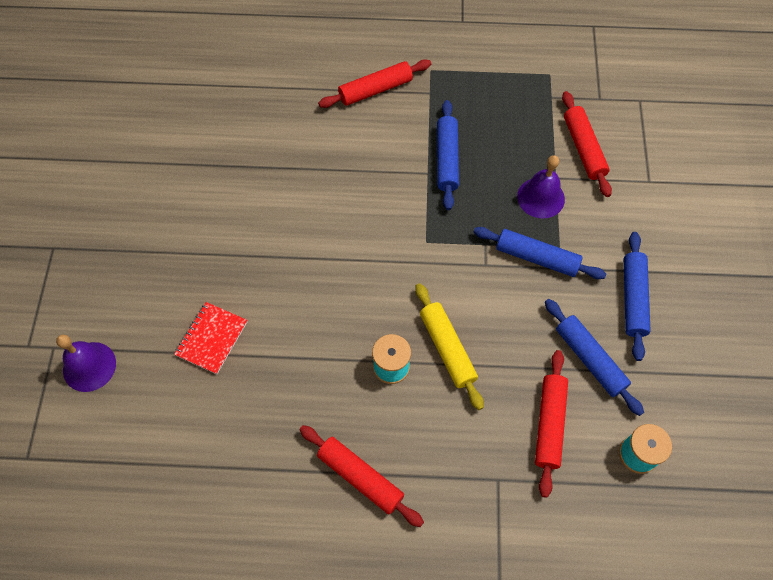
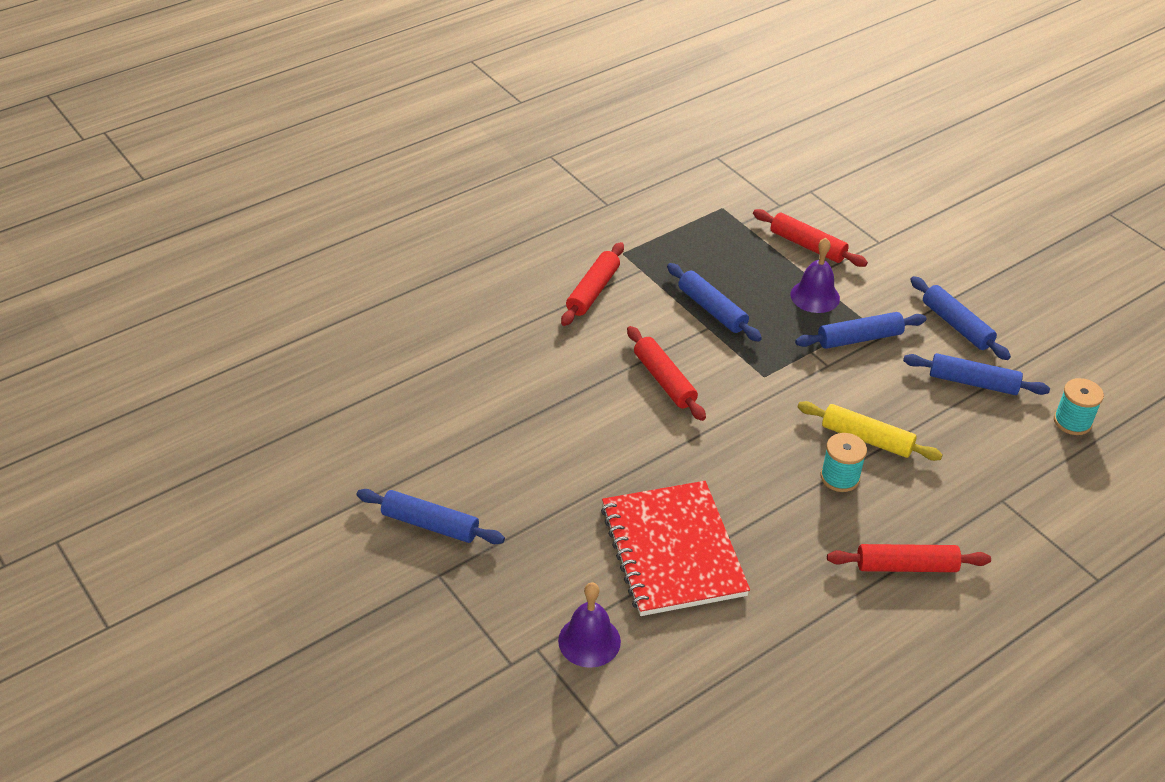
camera: 40 degrees left, 20 degrees down
red notebook [174,302,247,374] -> red notebook [601,481,750,616], size x2.03
red rolling pin [535,350,568,498] -> red rolling pin moved to [627,326,706,421]
none -> blue rolling pin [356,489,505,544]

